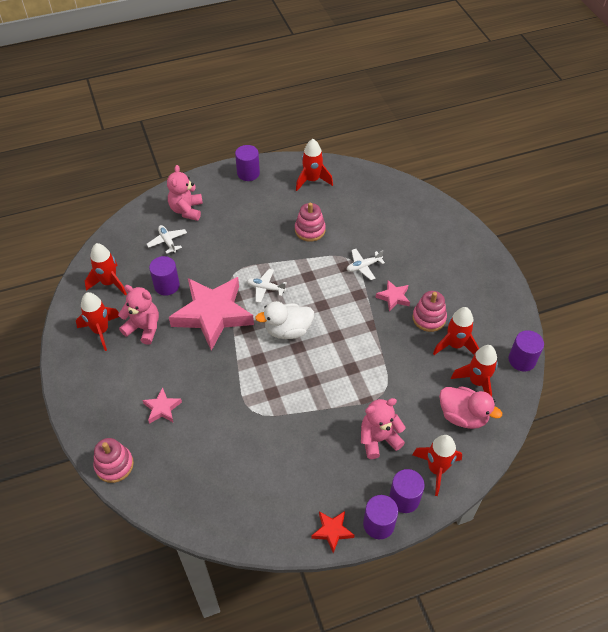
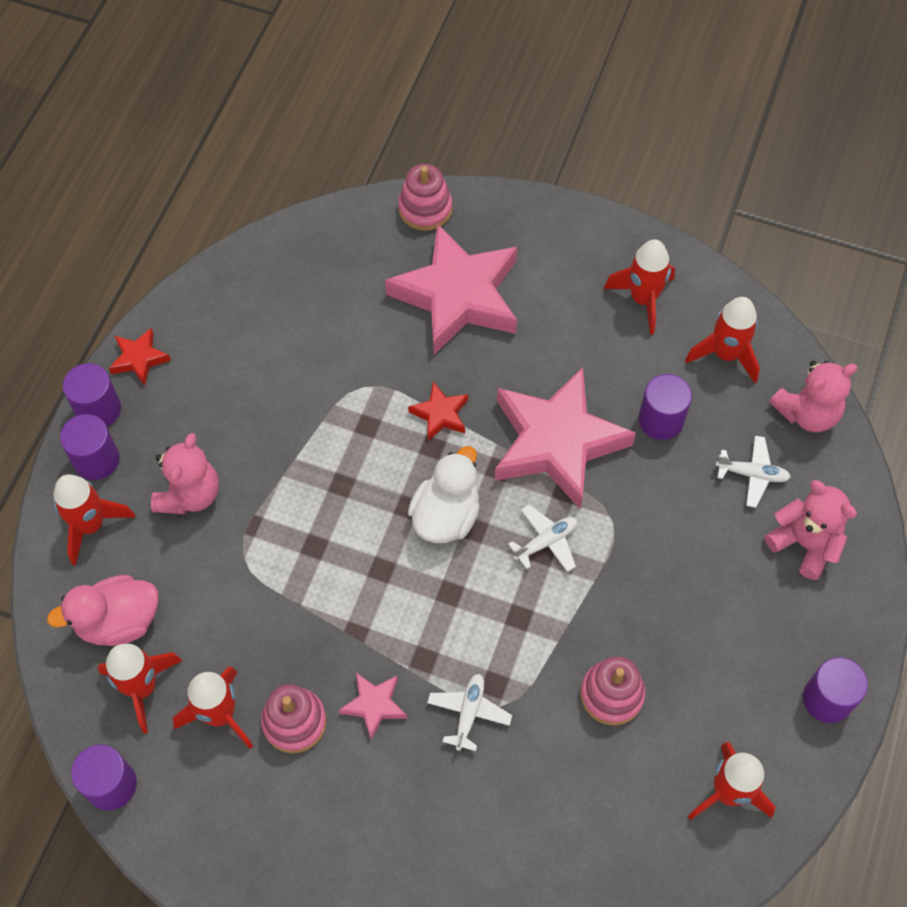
camera: 130 degrees right, 10 degrees up
pink teddy bear [118,285,159,345] -> pink teddy bear moved to [769,361,857,432]
pink star [142,387,182,424] -> pink star [385,223,517,355], size x2.33
none -> red star [408,382,468,441]

